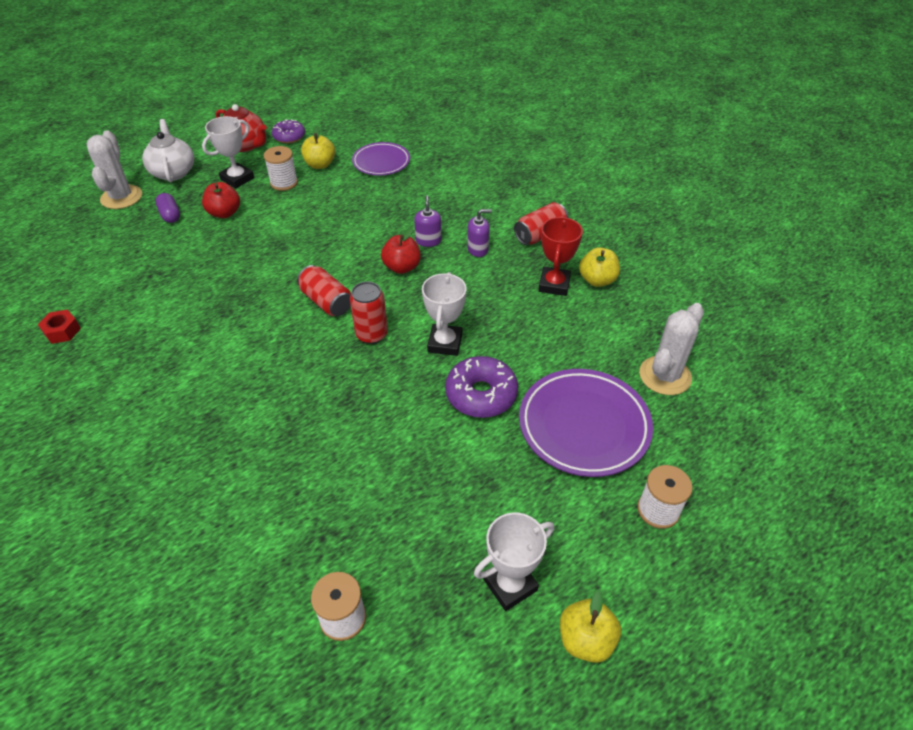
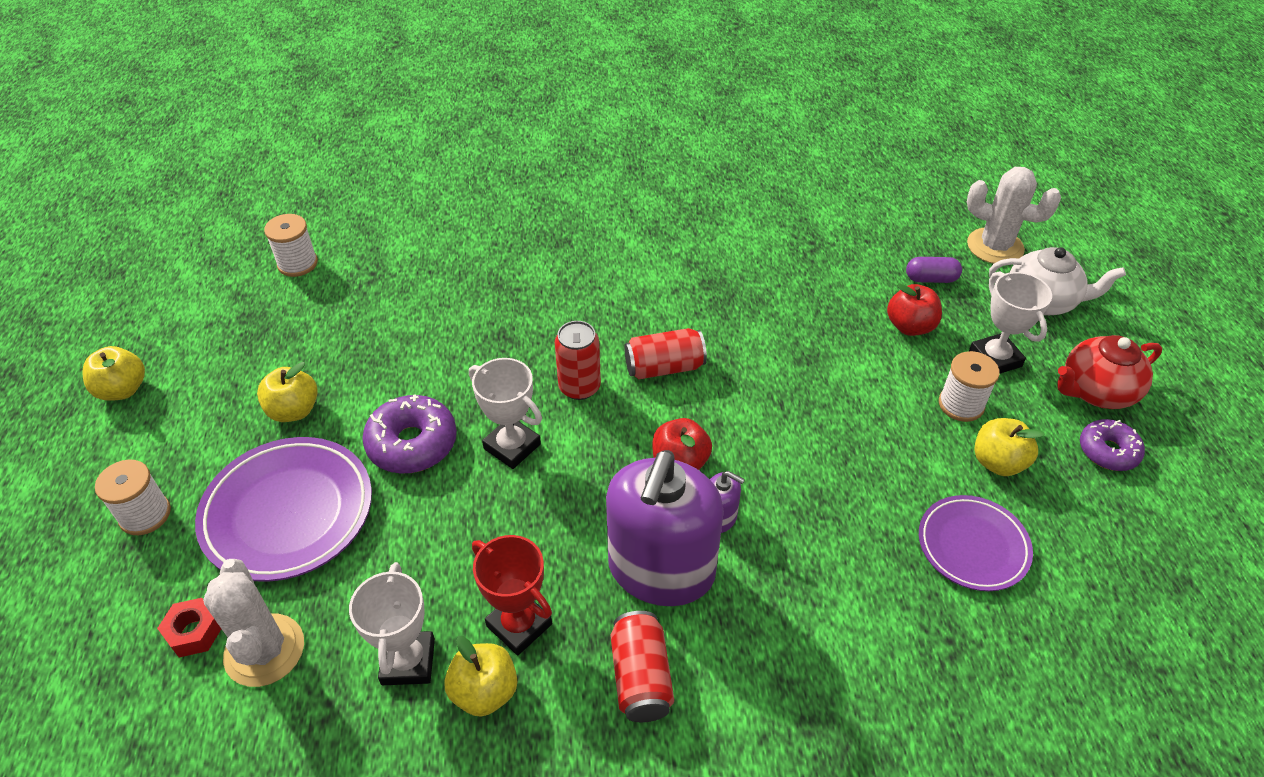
camera: 120 degrees right, 0 degrees up
red nut [38,310,81,344] -> red nut moved to [157,598,221,658]
purple soap dispenser [467,209,492,257] -> purple soap dispenser [606,450,724,606], size x2.45
white trophy [474,513,554,611] -> white trophy moved to [349,562,435,685]
none -> yellow apple [257,362,318,422]

